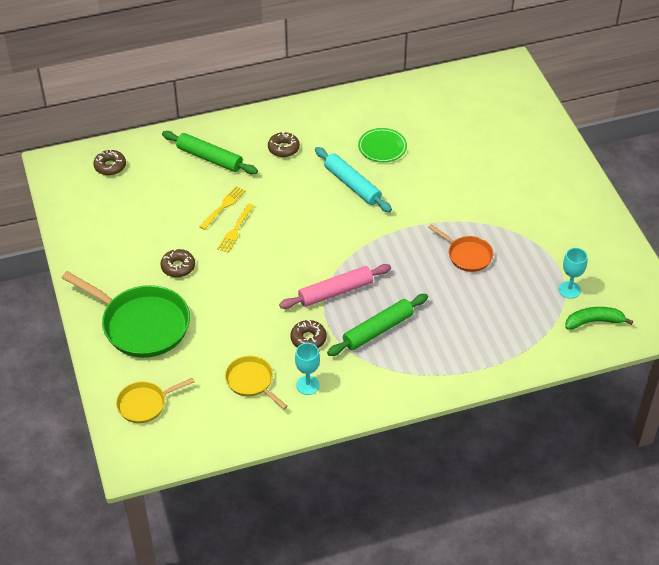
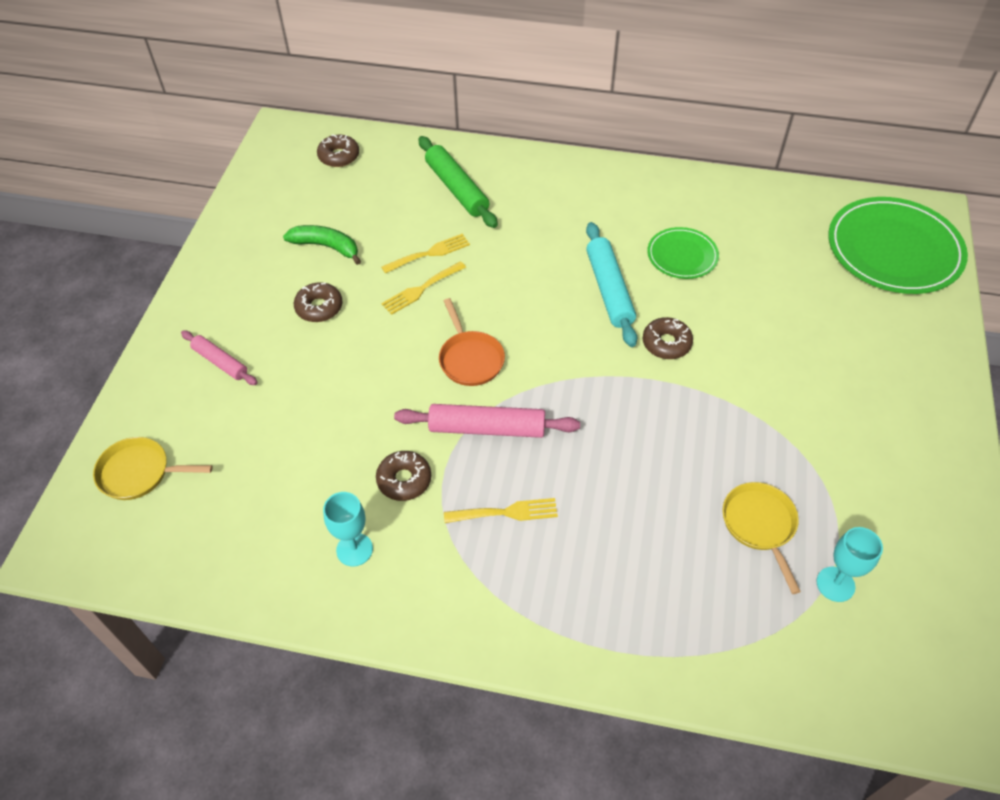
camera: 30 degrees right, 5 degrees up
green pan [62,271,190,358] -> pink rolling pin [181,331,258,385]
yellow pan [225,356,288,410] -> yellow pan moved to [722,482,801,594]
brown donut [268,132,300,157] -> brown donut moved to [643,317,693,359]
green rolling pin [327,294,428,356] -> yellow fork [444,498,558,523]
orange pan [428,224,493,272] -> orange pan moved to [439,298,505,386]
green banana [565,307,633,330] -> green banana moved to [283,225,361,265]
none -> green plate [828,197,968,294]

